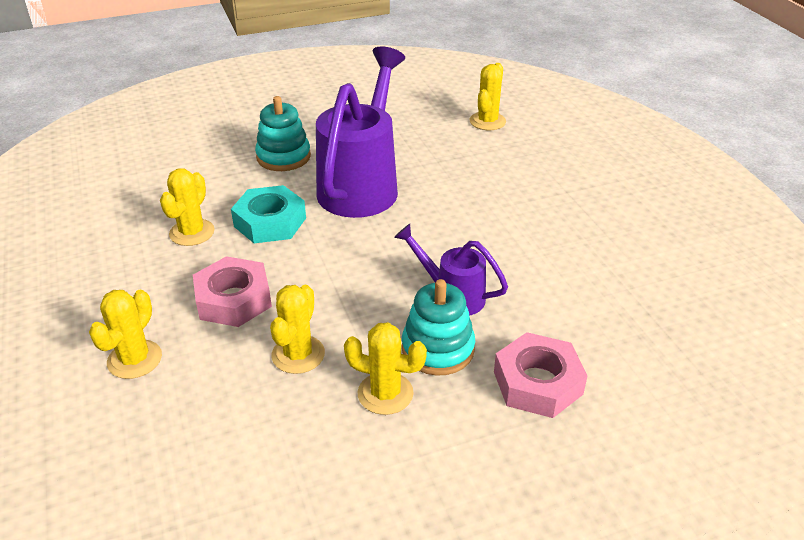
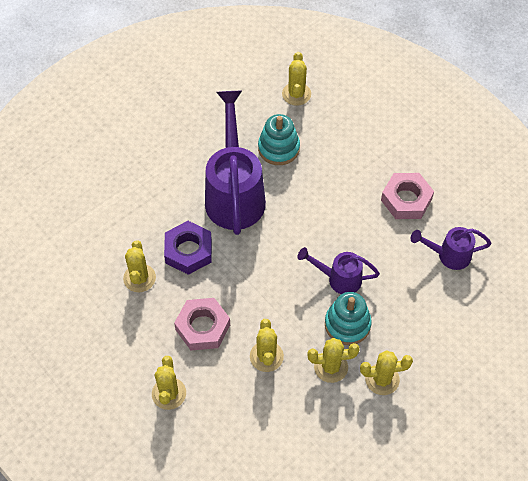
camera: 20 degrees left, 20 degrees up
turquoise nut [231,185,306,243] -> purple nut [164,221,212,275]
turquoise stacking toy [255,96,311,171] -> turquoise stacking toy moved to [258,114,300,165]
pink nut [494,332,587,418] -> pink nut moved to [381,173,434,219]
none -> yellow cactus [360,350,413,395]
none -> purple watering can [411,227,491,270]

